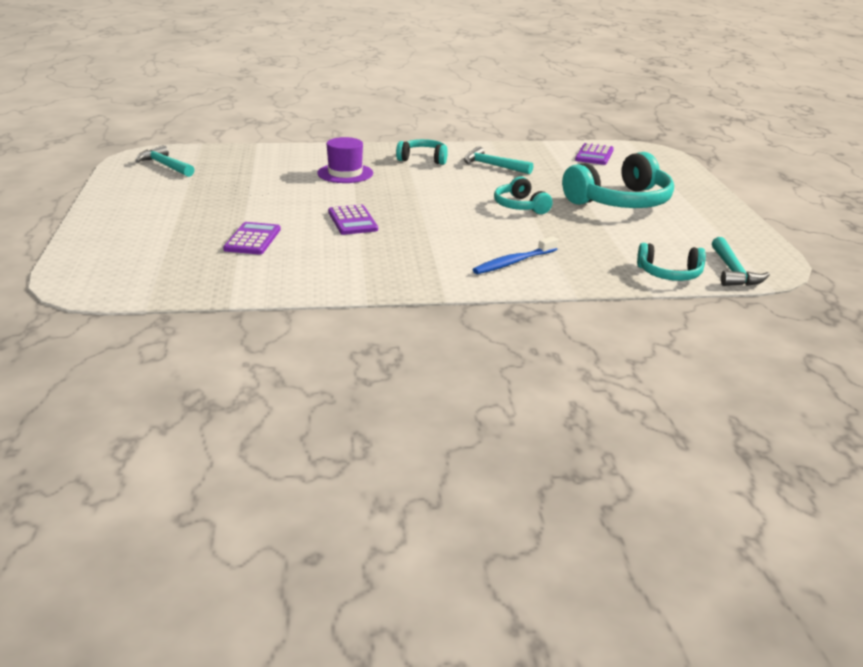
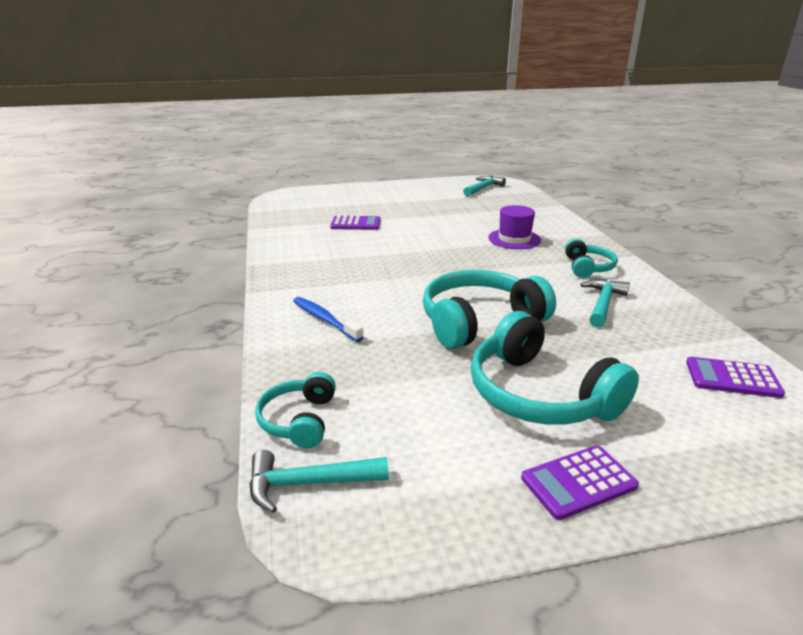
camera: 85 degrees right, 0 degrees up
purple calculator [328,205,378,235] -> purple calculator moved to [521,445,639,520]
turquoise headphones [494,176,553,214] -> turquoise headphones [423,270,556,349], size x1.83

